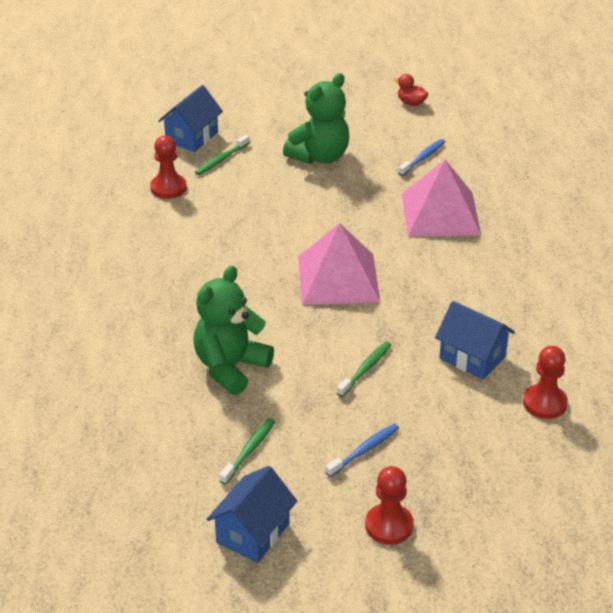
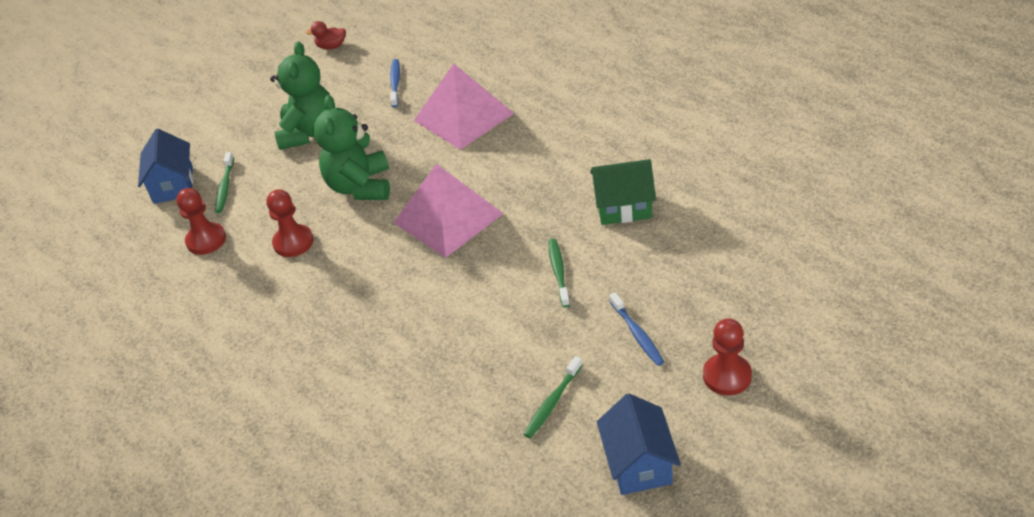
camera: 35 degrees left, 5 degrees up
green teddy bear [194,265,274,395] -> green teddy bear moved to [313,95,390,200]
green toothbrush [219,418,275,485] -> green toothbrush turned 135 degrees counterclockwise [523,356,582,438]
blue toothbrush [325,424,399,477] -> blue toothbrush turned 150 degrees clockwise [609,292,664,366]
blue house [435,301,515,380] -> green house [590,159,656,225]
red pawn [523,346,568,419] -> red pawn moved to [267,189,314,257]

